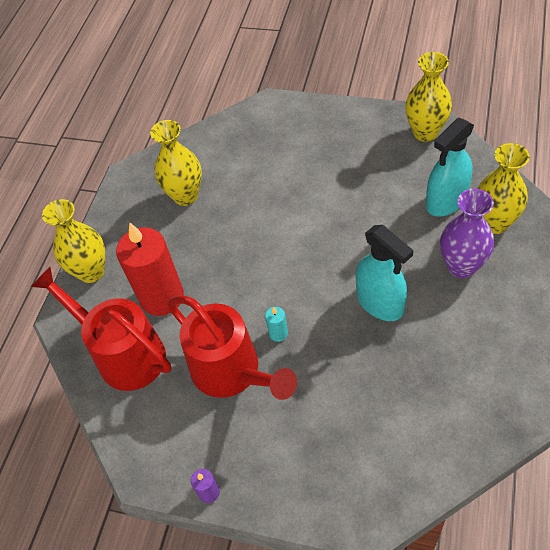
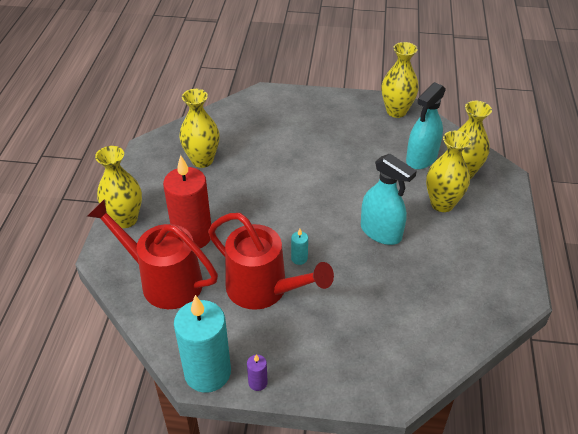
camera: 15 degrees left, 10 degrees down
purple vase [440,189,494,278] -> yellow vase [426,131,471,212]
none -> turquoise candle [174,295,231,393]

